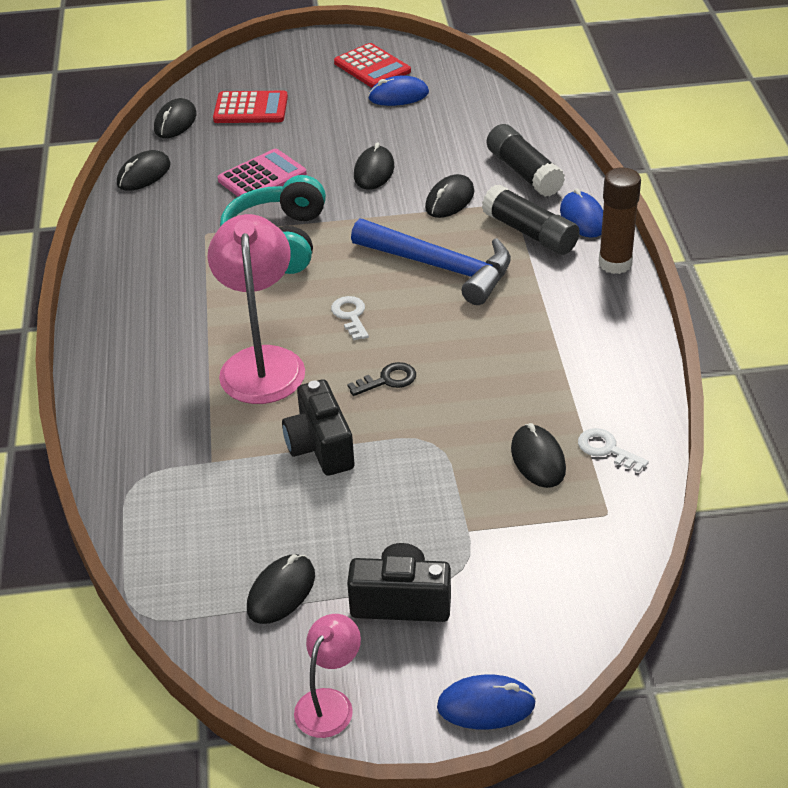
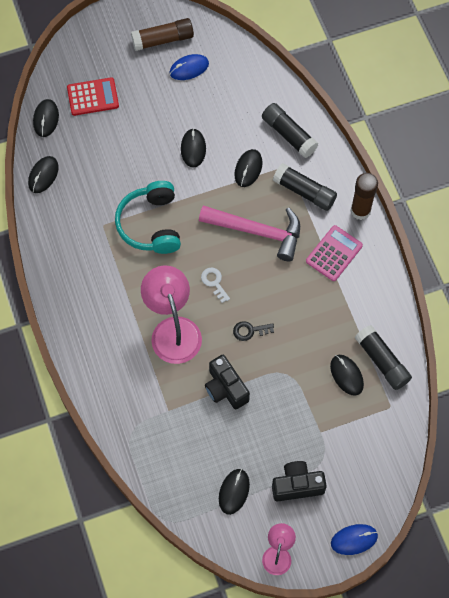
camera: 15 degrees left, 25 degrees up
pink calculator [218,149,307,197] -> pink calculator moved to [306,225,363,281]
red calculator [334,43,411,88] -> brown glue stick [131,18,194,51]
black key [347,362,416,396] -> black key turned 150 degrees counterclockwise [233,321,274,341]
blue hammer [351,218,511,305] -> pink hammer [199,205,300,262]
blue mouse [560,188,603,238] -> none
white key [578,428,649,473] -> black glue stick [355,325,412,390]

